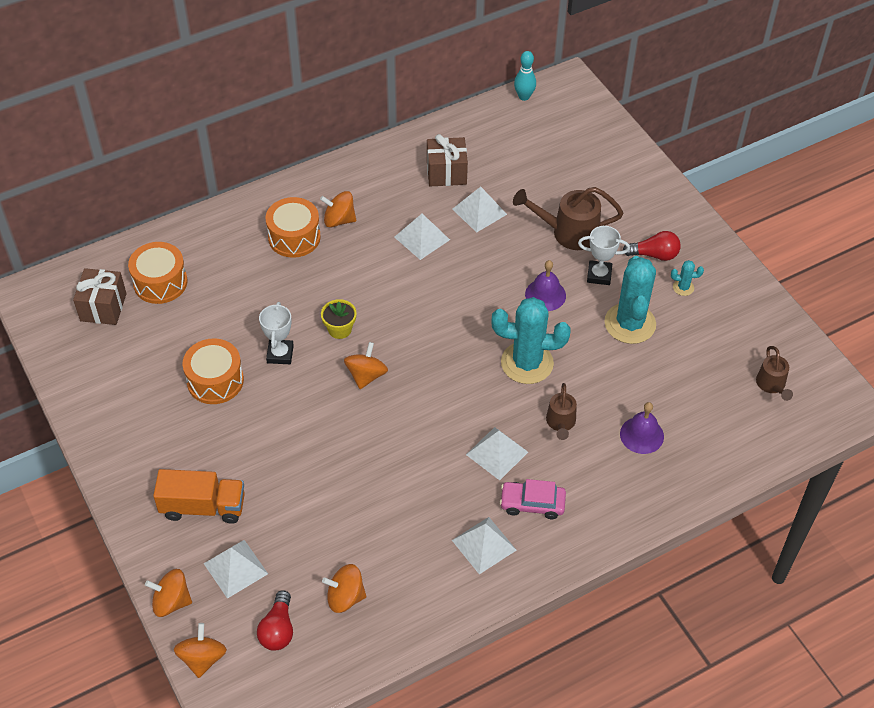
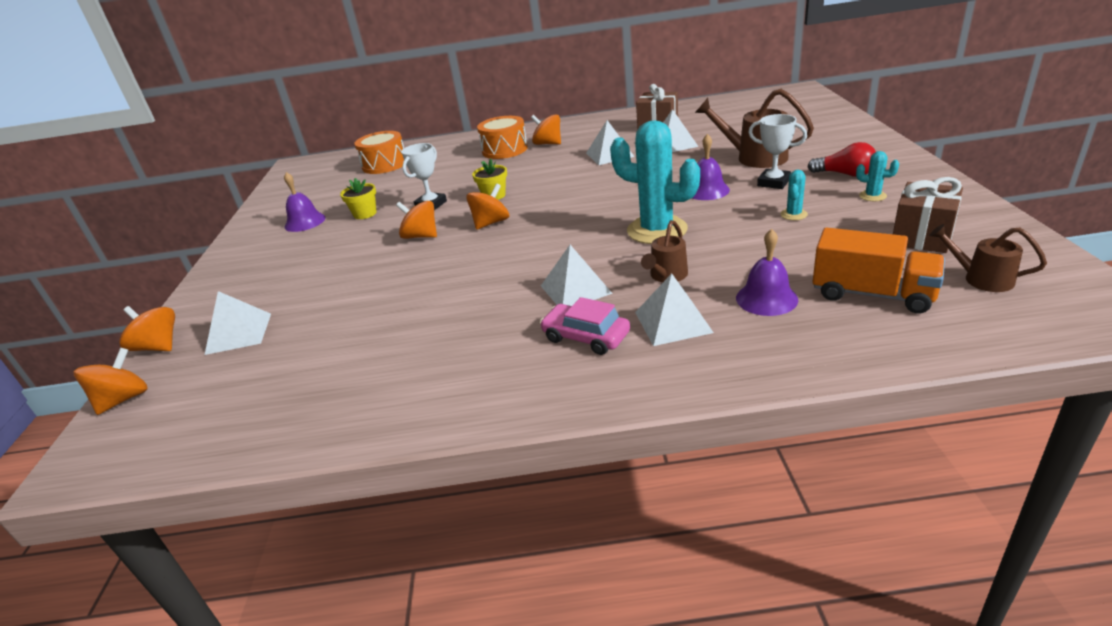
camera: 30 degrees right, 20 degrees down
brown gift [73,268,127,325] -> brown gift moved to [893,177,963,253]
orange truck [153,469,245,524] -> orange truck moved to [813,227,945,314]
orange drum [183,338,244,404] -> yellow flower pot [340,178,377,219]
red light bulb [257,590,293,651] -> none
orange spinning top [322,564,367,613] -> orange spinning top moved to [396,201,437,239]
white pyramid [452,517,516,574] -> white pyramid moved to [635,273,714,346]
turquoise bowling pin [514,51,536,101] -> none
turquoise cactus [604,256,656,344] -> turquoise cactus [780,170,808,220], size x0.42
brown watering can [756,346,793,401] -> brown watering can turned 105 degrees clockwise [929,224,1047,292]
none -> purple bell [284,172,326,232]

